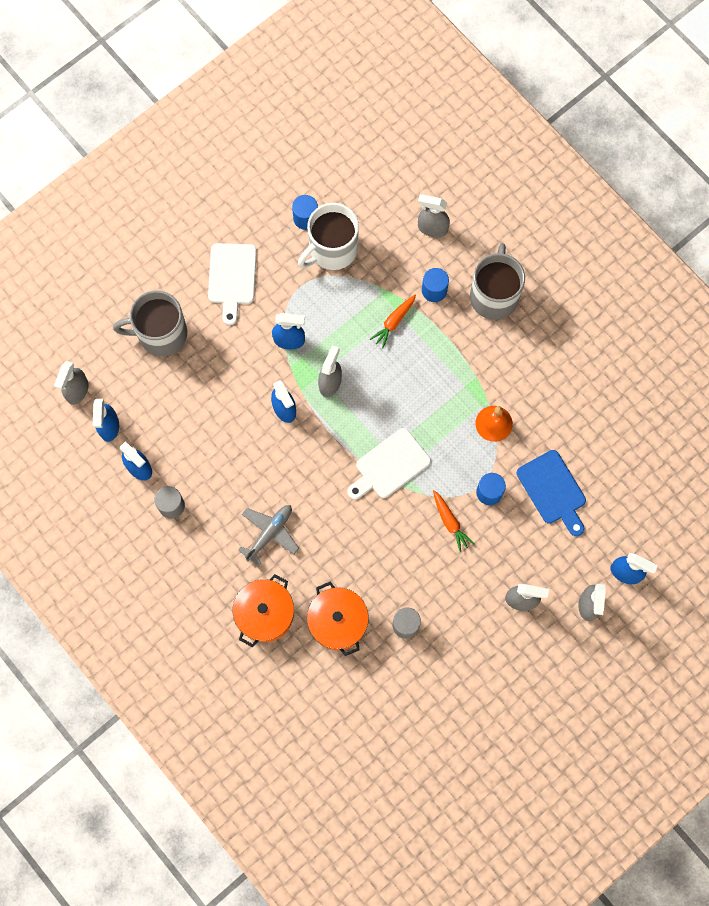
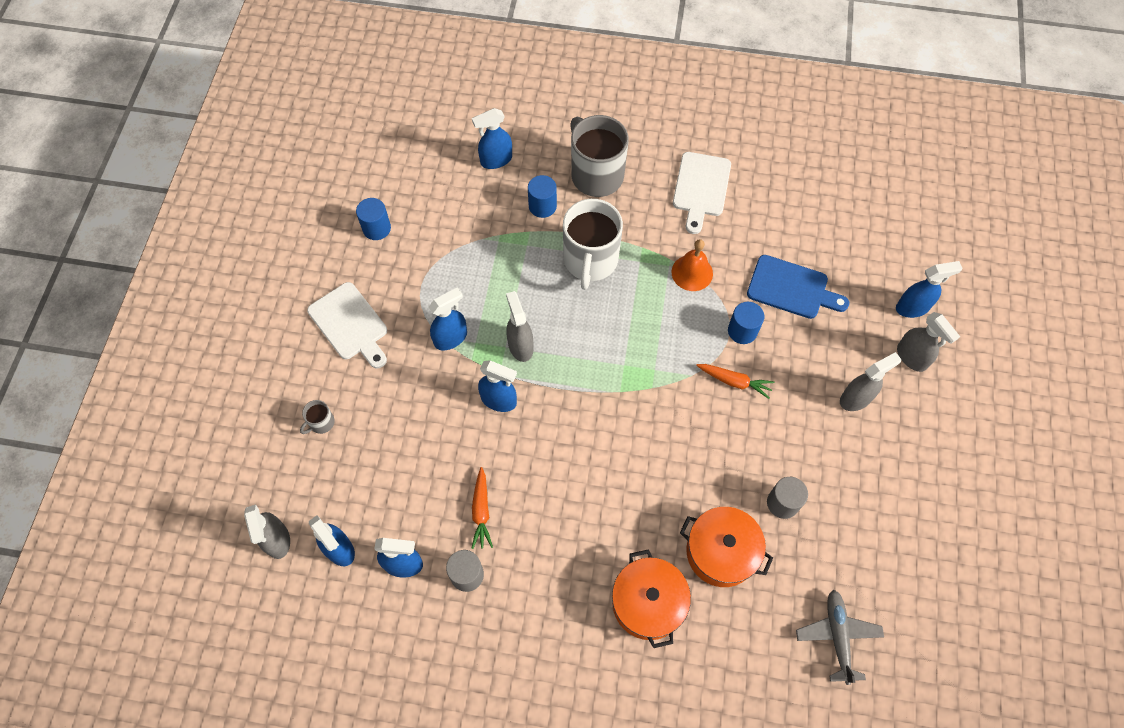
camera: 40 degrees left, 10 degrees down
grey mug [113,290,187,356] -> grey mug [300,400,335,434], size x0.42
grey plane [238,505,299,566] -> grey plane moved to [796,590,884,685]
white mug [298,203,359,270] -> white mug moved to [563,199,623,290]
white cutting board [347,428,431,500] -> white cutting board moved to [673,152,731,234]
orange carrot [370,295,416,348] -> orange carrot moved to [471,467,493,549]
grey spray bottle [418,194,450,237] -> blue spray bottle [472,108,512,169]

